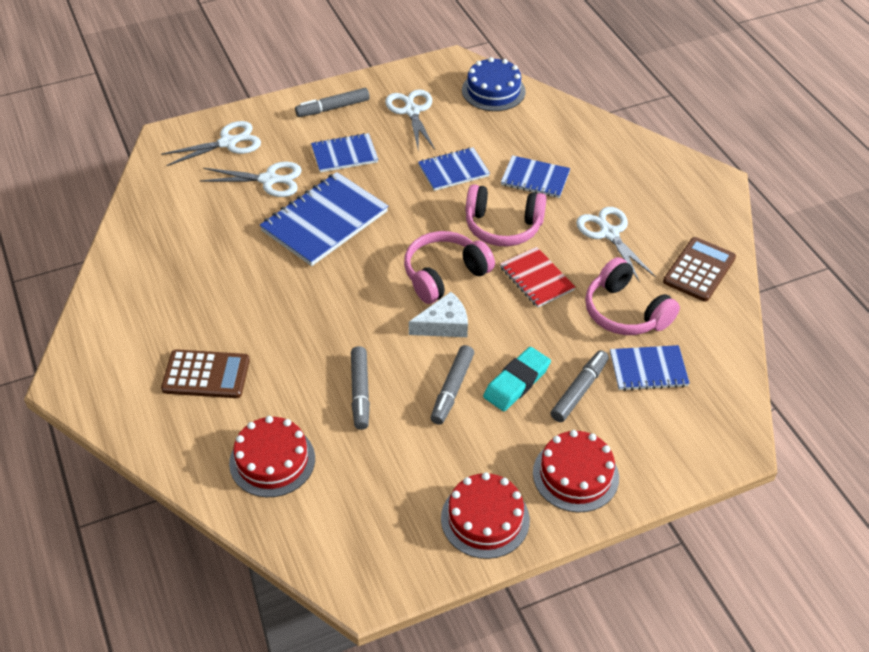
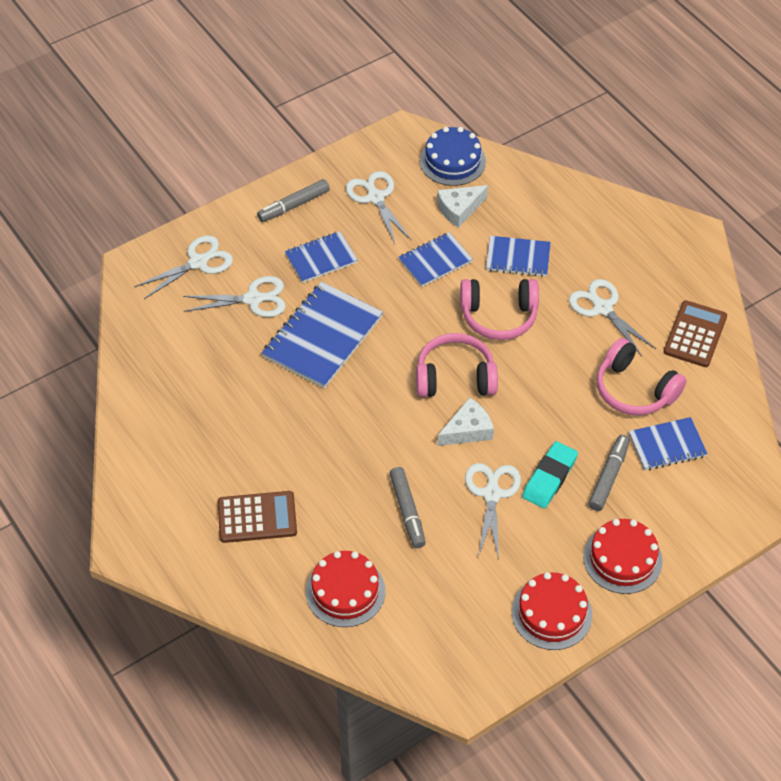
camera: 10 degrees left, 5 degrees up
pink headphones [404,231,495,304] -> pink headphones turned 45 degrees clockwise [416,333,498,397]
grey marker [431,345,474,425] -> white scissors [465,463,521,560]
red notebook [500,247,575,308] -> none
none -> white cheese [437,185,488,228]

